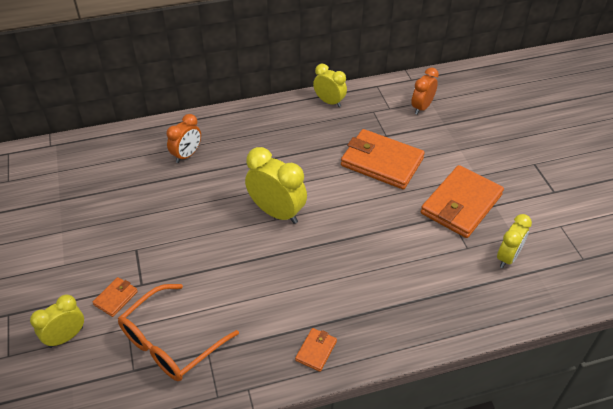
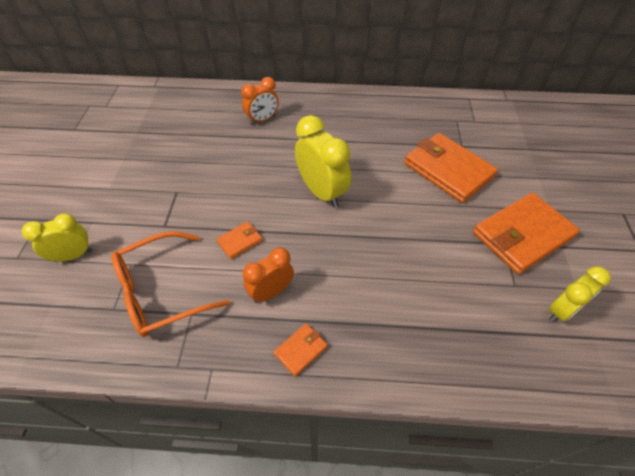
camera: 20 degrees right, 5 degrees up
orange wallet [93,277,138,317] -> orange wallet moved to [216,221,262,259]
yellow clock [313,64,347,107] -> none
orange clock [411,67,439,115] -> orange clock moved to [243,247,294,303]

